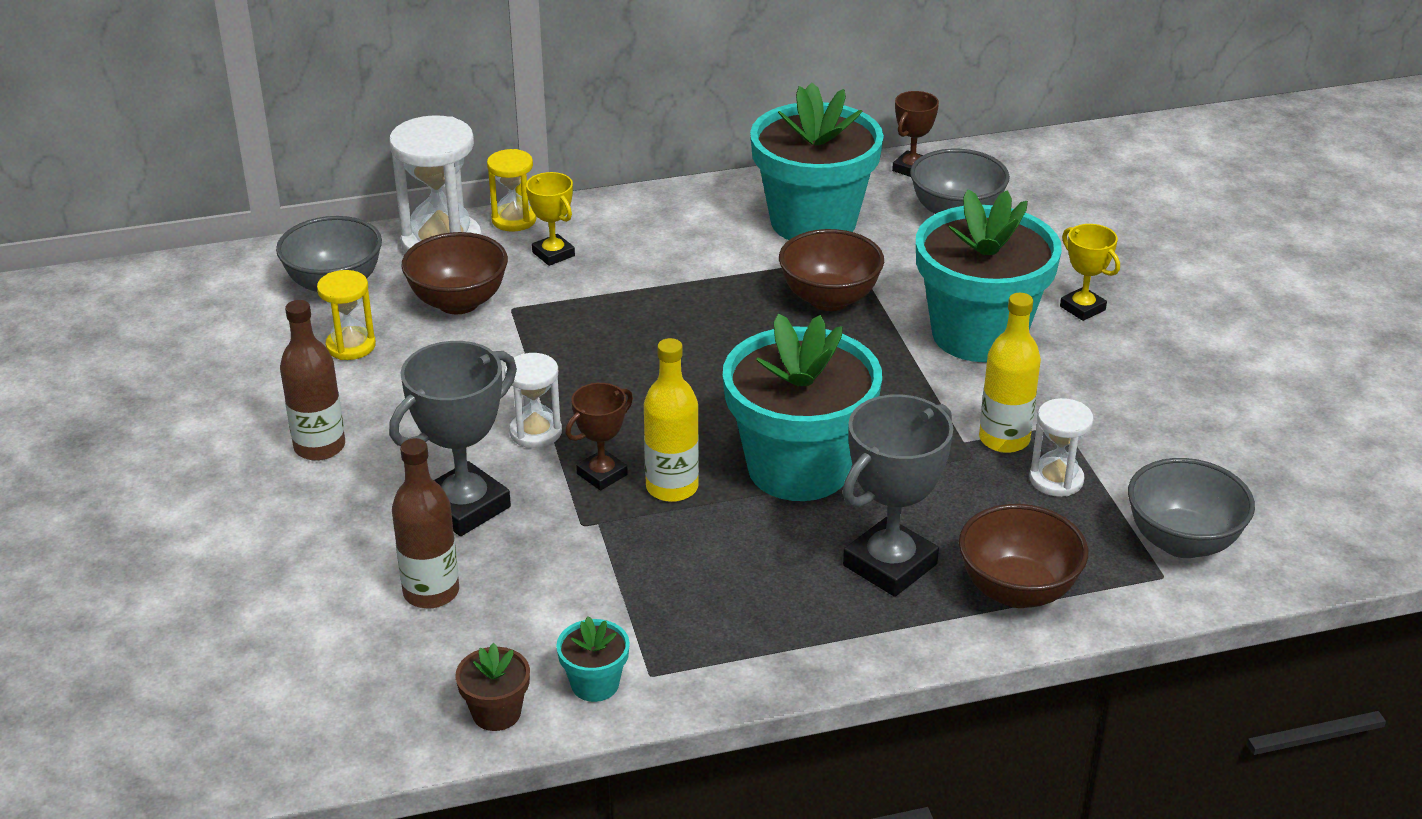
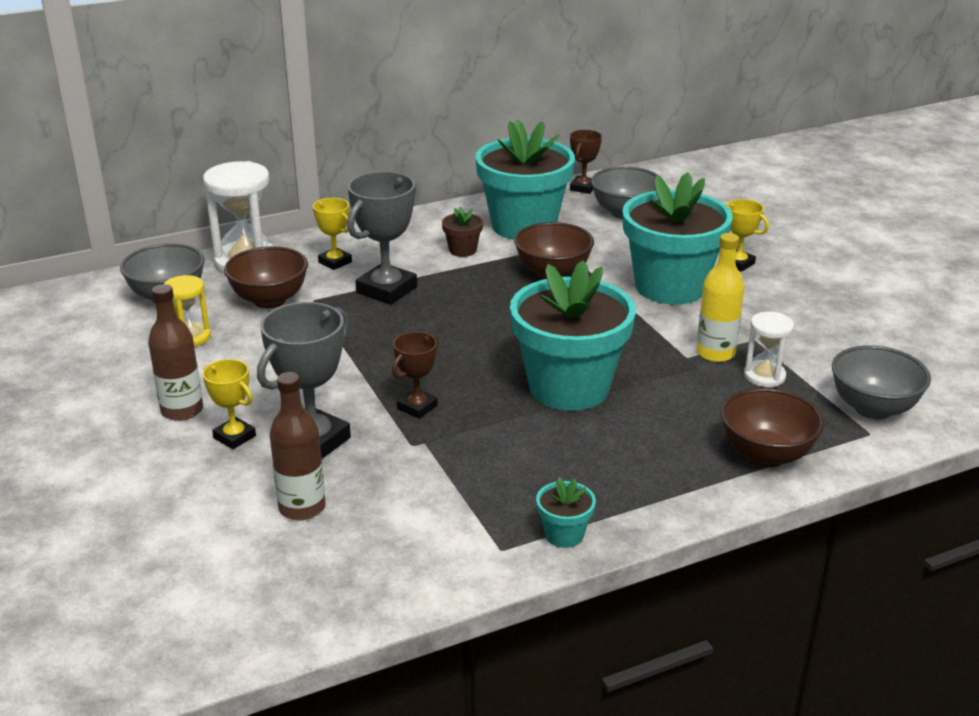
camera: 10 degrees left, 5 degrees down
brown flower pot [455,643,530,731] -> brown flower pot moved to [442,207,483,257]
yellow hourglass [487,149,537,232] -> none
white hourglass [505,353,562,448] -> none
turquoise flower pot [556,617,630,702] -> turquoise flower pot moved to [536,477,596,548]
yellow bottle [644,338,699,502] -> none
grey trophy [842,394,953,597] -> grey trophy moved to [347,171,417,305]
none -> yellow trophy [202,359,256,449]

